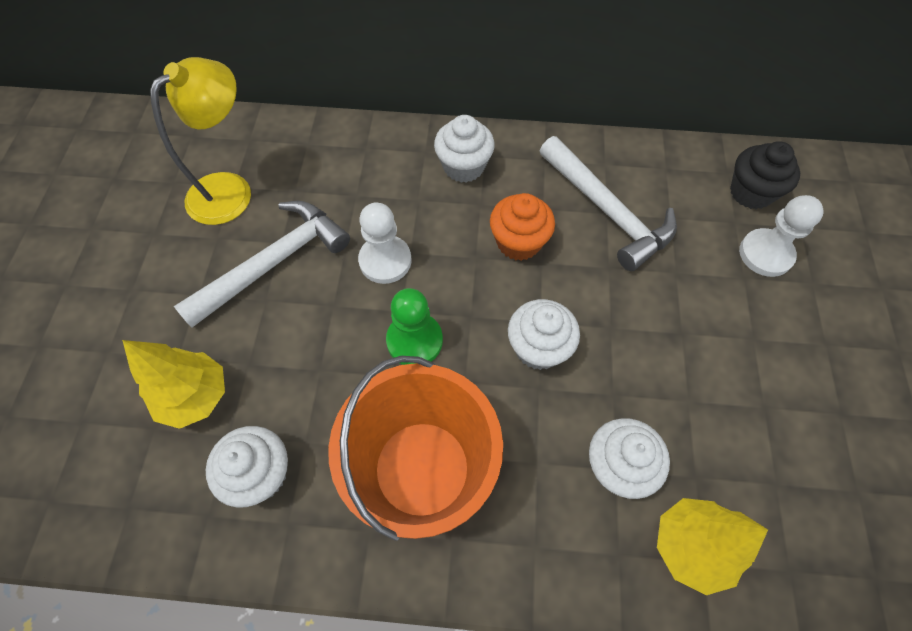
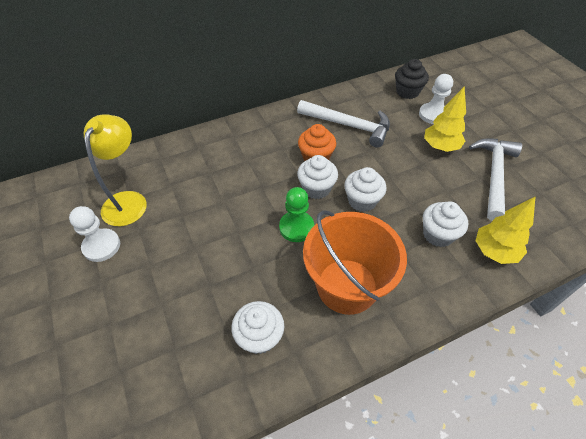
camera: 30 degrees left, 10 degrees down
yellow tree [122,340,225,429] -> yellow tree moved to [424,86,466,152]
white hammer [174,201,350,327] -> white hammer moved to [469,138,522,221]
white pawn [358,203,411,284] -> white pawn moved to [69,206,120,262]
white cupcake [434,115,495,183] -> white cupcake moved to [297,155,338,199]

